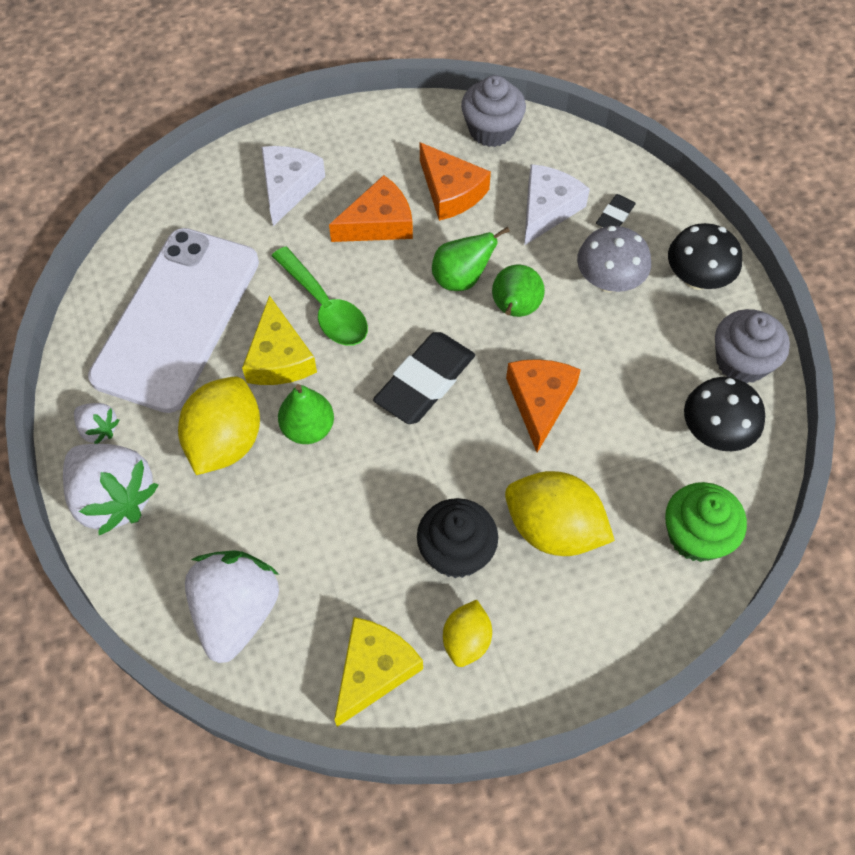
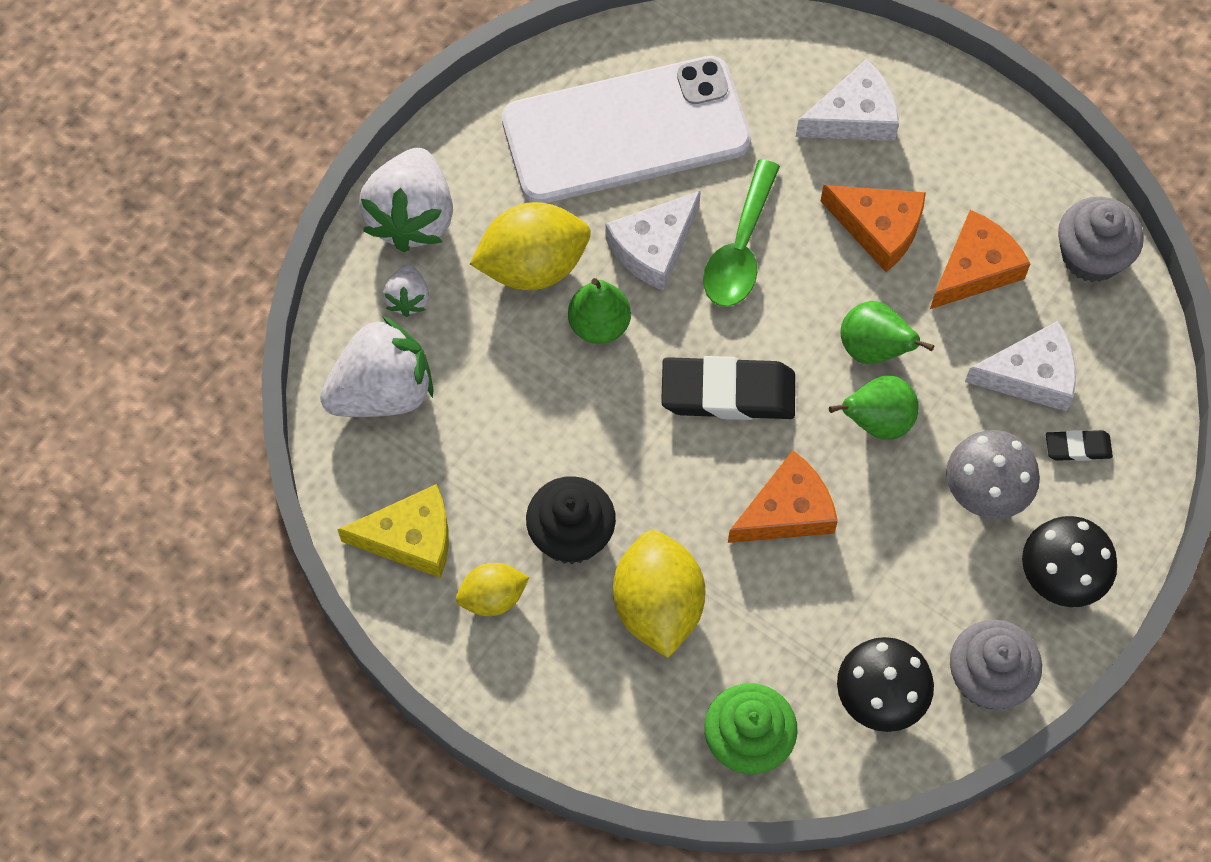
camera: 55 degrees right, 5 degrees up
white strawberry [74,403,120,444] -> white strawberry moved to [383,264,429,317]
yellow cheese [242,295,317,385] -> white cheese [606,190,701,291]
orange cheese [420,142,491,221] -> orange cheese turned 150 degrees counterclockwise [930,210,1031,309]

